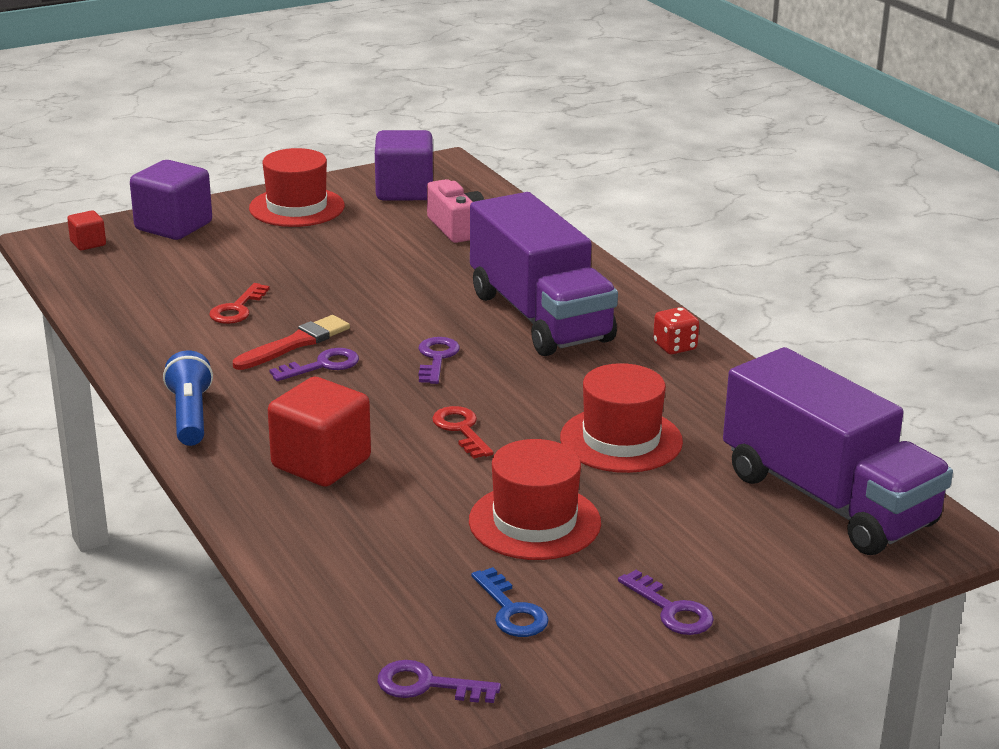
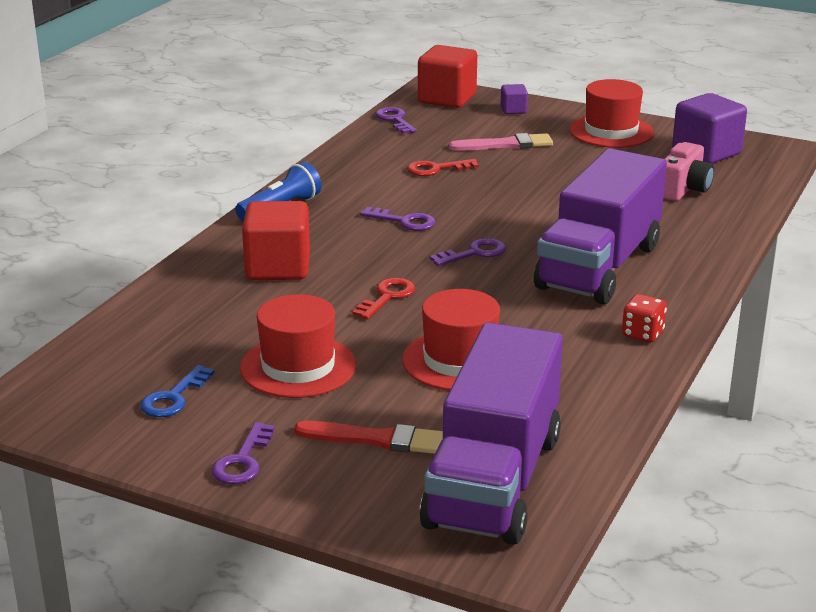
camera: 55 degrees right, 0 degrees up
red cube [67,210,106,250] -> red cube [418,45,477,108], size x2.05
purple cube [130,160,212,240] -> purple cube [501,84,528,114], size x0.49
red brush [233,315,350,370] -> red brush moved to [294,421,443,454]
purple key [378,660,501,703] -> purple key moved to [375,107,417,134]
none -> pink brush [449,133,553,151]

